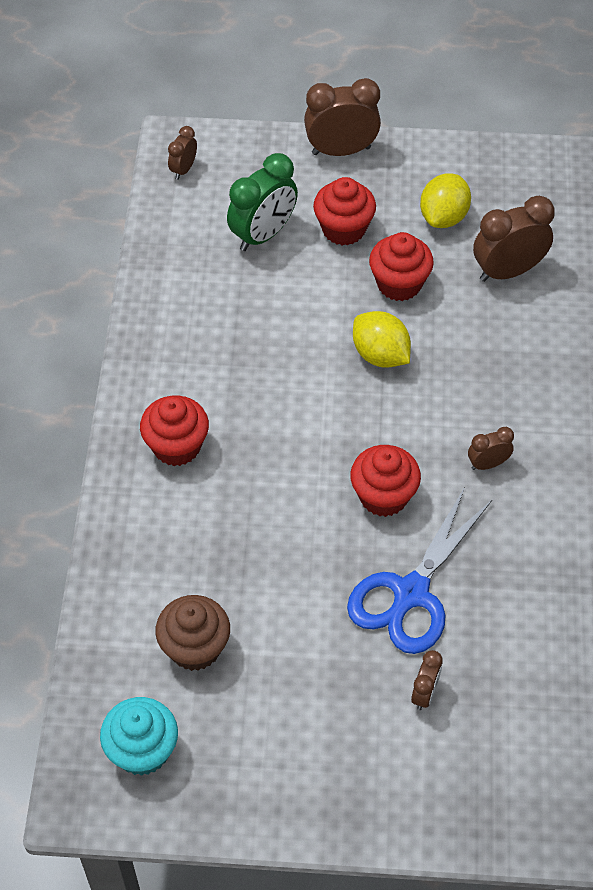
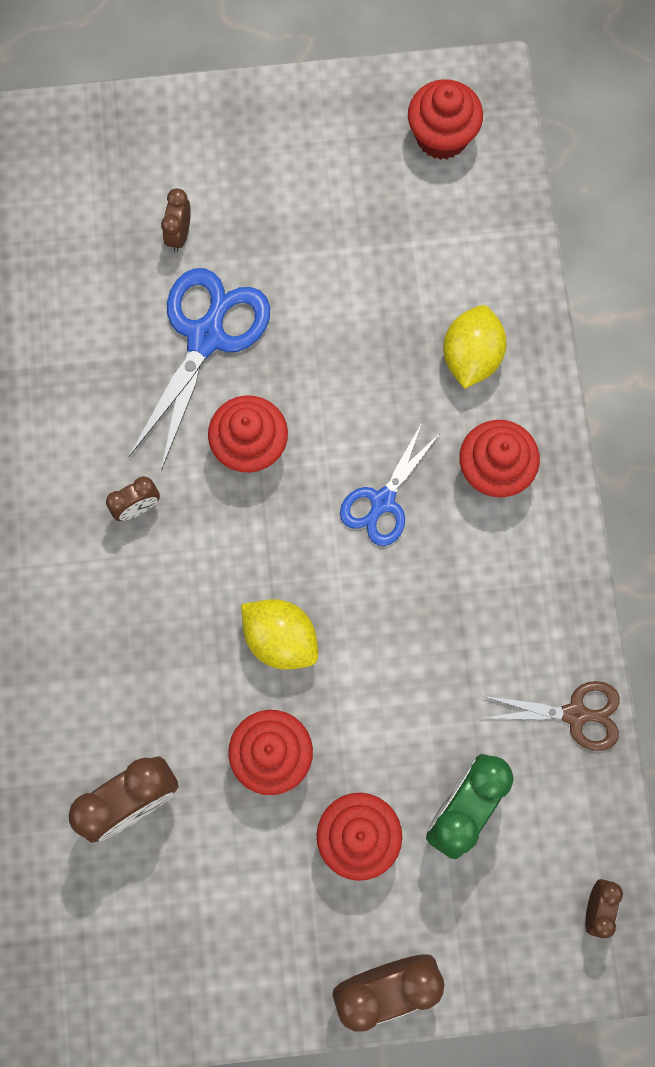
camera: 170 degrees right, 20 degrees up
turquoise cupcake [100,697,178,776] -> red cupcake [408,79,483,160]
brown cupcake [156,595,230,671] -> none
yellow lemon [420,173,471,228] -> yellow lemon moved to [443,305,507,389]
none -> blue scissors [340,423,441,546]
none -> brown scissors [480,681,620,751]

